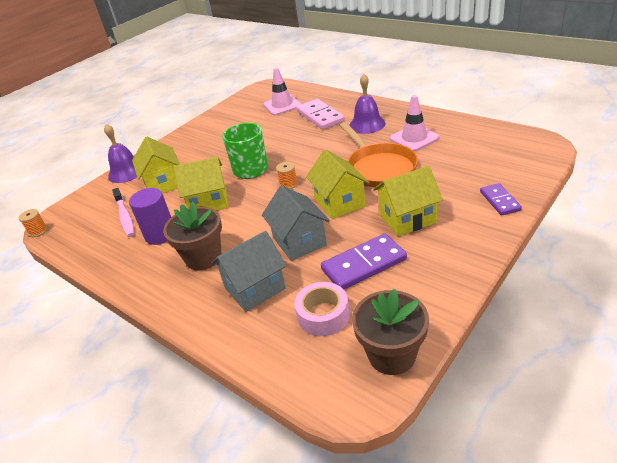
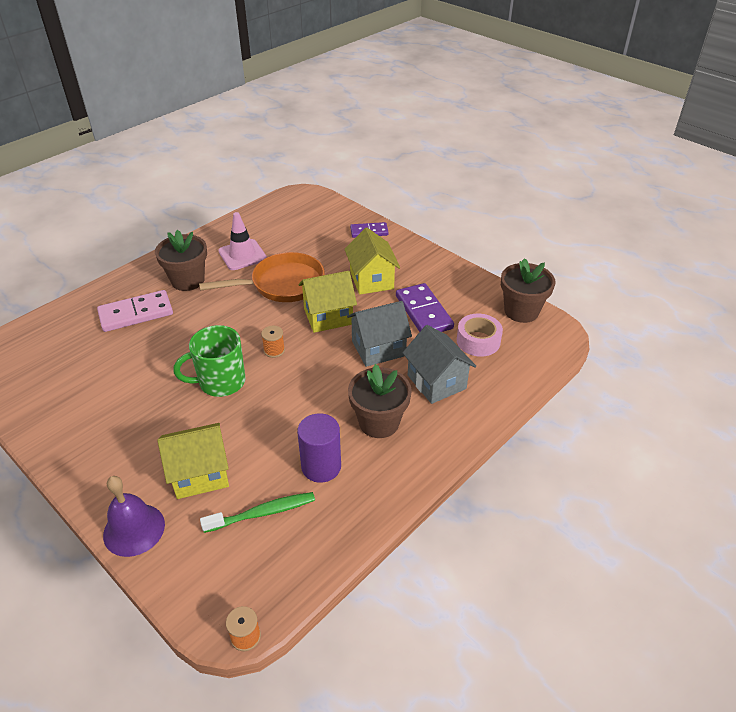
camera: 90 degrees left, 5 degrees up
pink toothbrush [112,188,135,237] -> green toothbrush [200,492,315,533]
yellow house [174,157,228,210] -> none
pink traffic cone [263,68,301,115] -> none
purple bell [349,74,385,134] -> brown flower pot [155,230,207,291]

